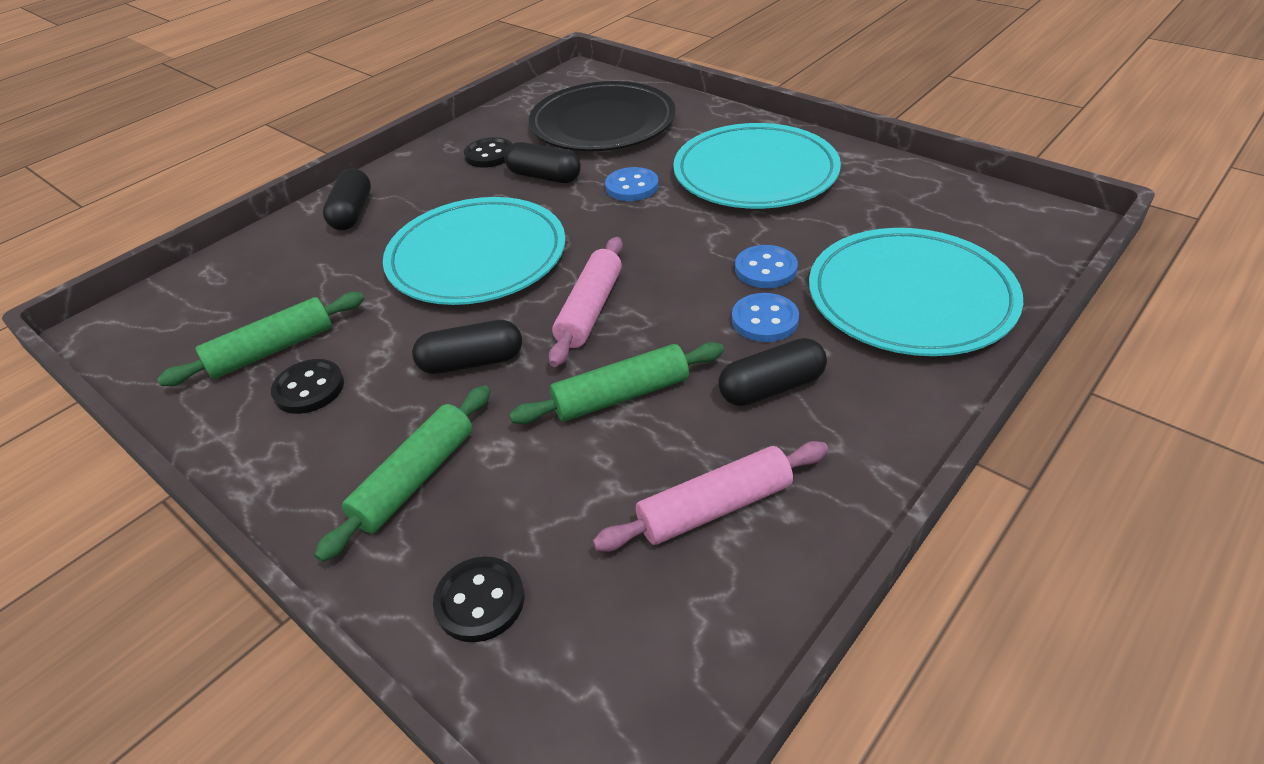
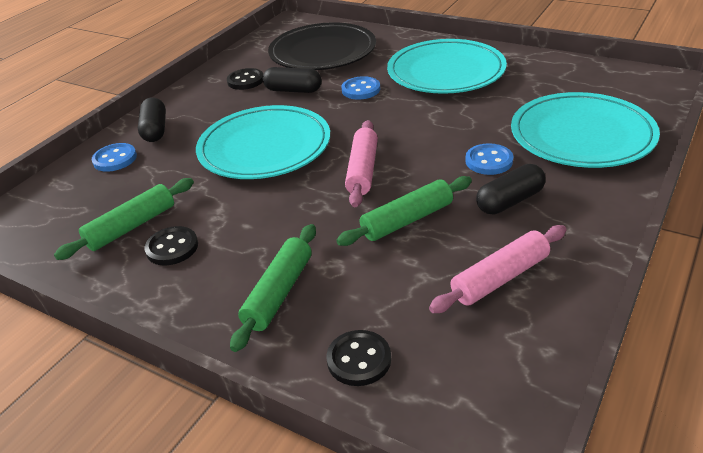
camera: 10 degrees left, 5 degrees down
black capsule [412,320,522,374] -> none
blue button [735,245,798,288] -> blue button moved to [92,143,137,172]

